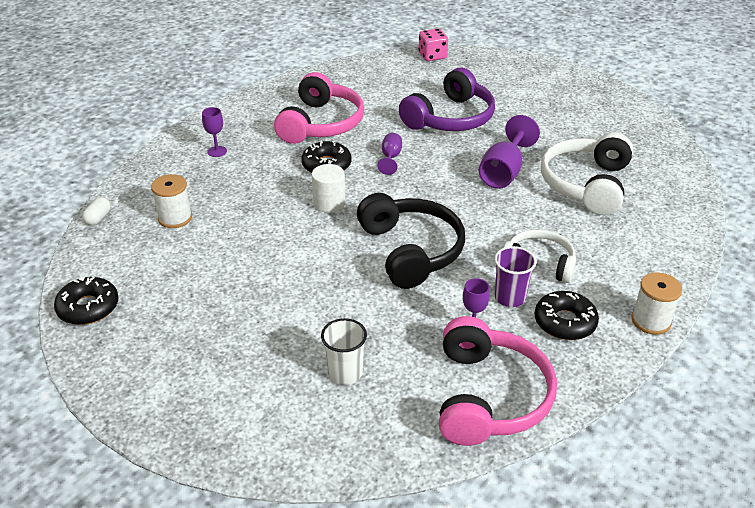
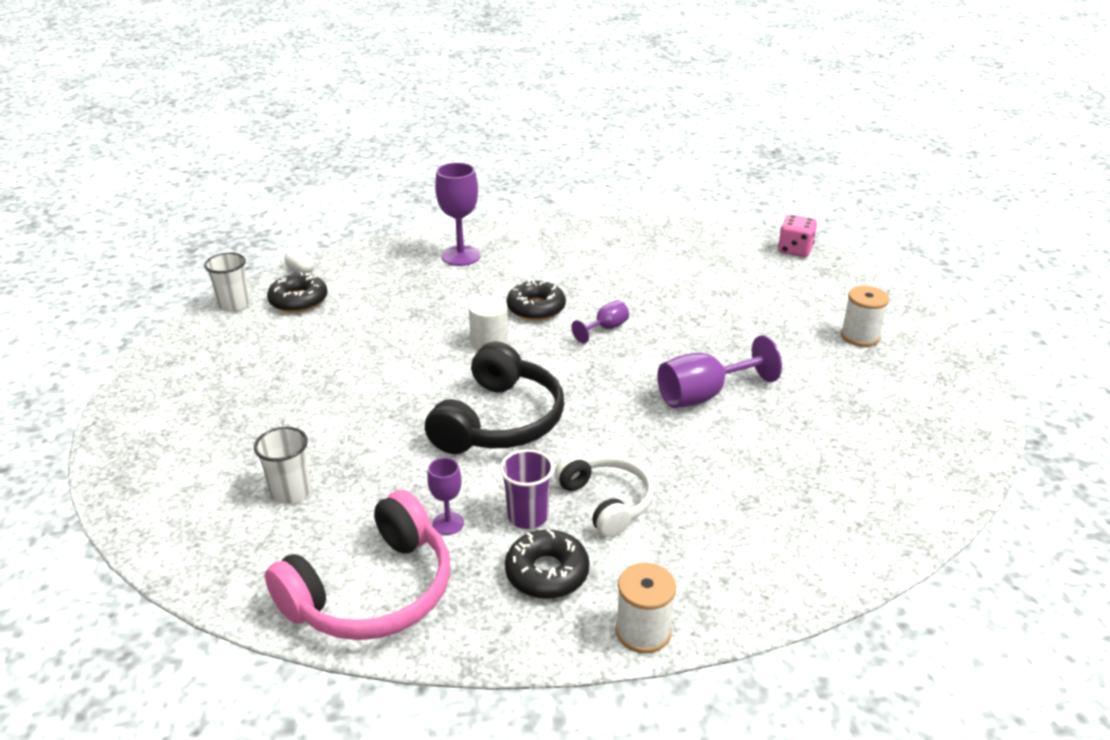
camera: 40 degrees right, 5 degrees down
black donut [54,276,119,325] -> black donut moved to [267,273,328,313]
white capsule [82,197,111,226] -> white capsule turned 75 degrees clockwise [284,249,314,274]
white spool [151,174,192,228] -> white spool moved to [841,286,889,347]
purple goblet [202,107,227,157] -> purple goblet [435,162,481,266], size x1.83
pink headphones [274,72,364,144] -> none
purple headphones [399,68,495,131] -> none
white headphones [541,132,633,215] -> none
none -> white cup [204,253,250,312]

